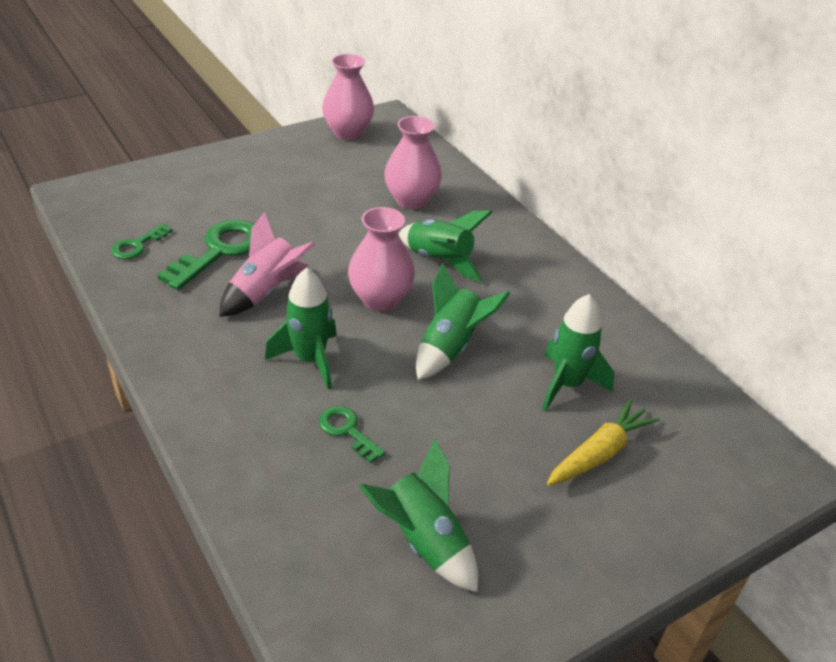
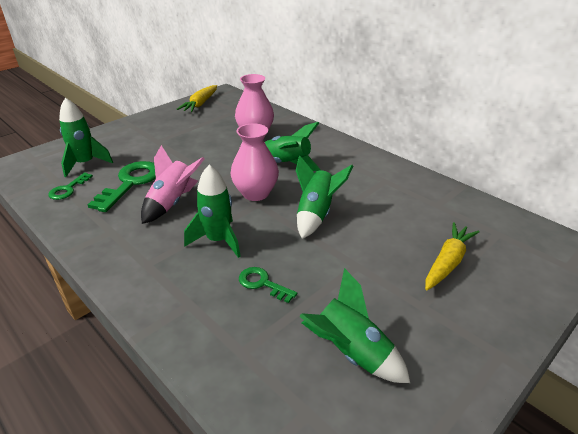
camera: 10 degrees left, 5 degrees down
pink vase [322,54,374,140] -> yellow carrot [177,85,217,112]
green rocket [542,294,614,411] -> green rocket moved to [59,98,113,177]

